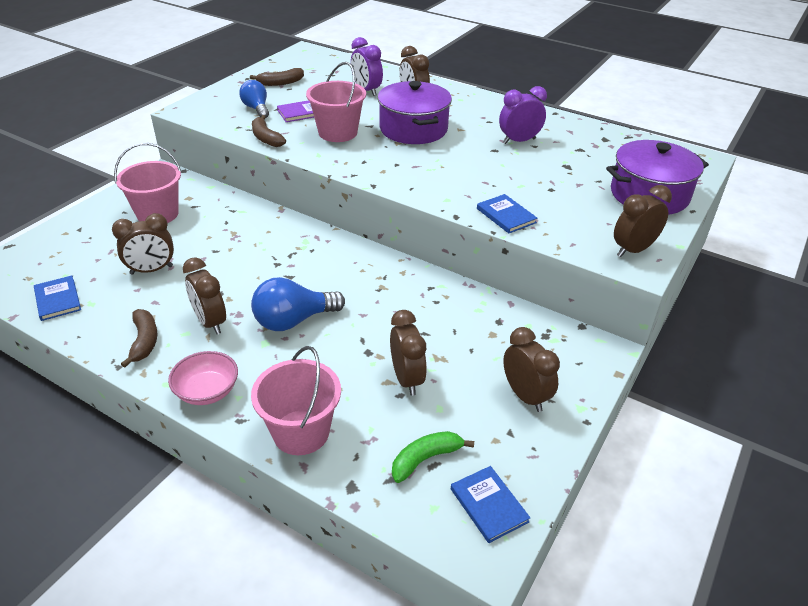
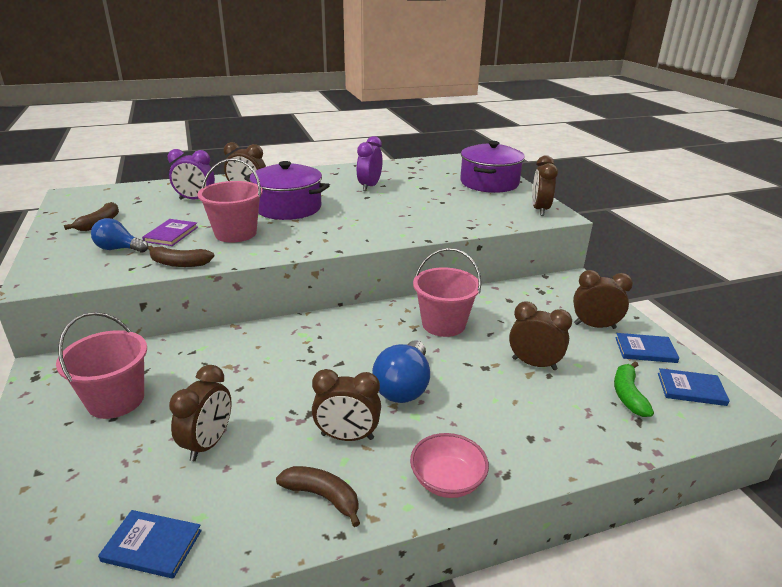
camera: 50 degrees left, 10 degrees down
pink bucket [251,346,341,455] -> pink bucket moved to [413,248,481,337]
blue book [477,194,538,233] -> blue book moved to [615,333,679,363]

